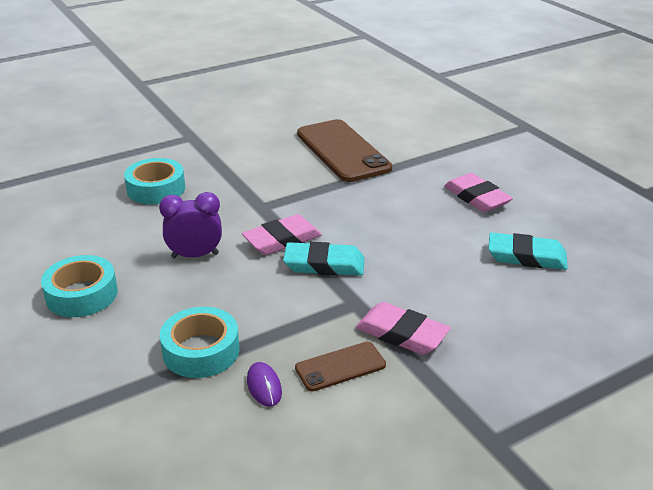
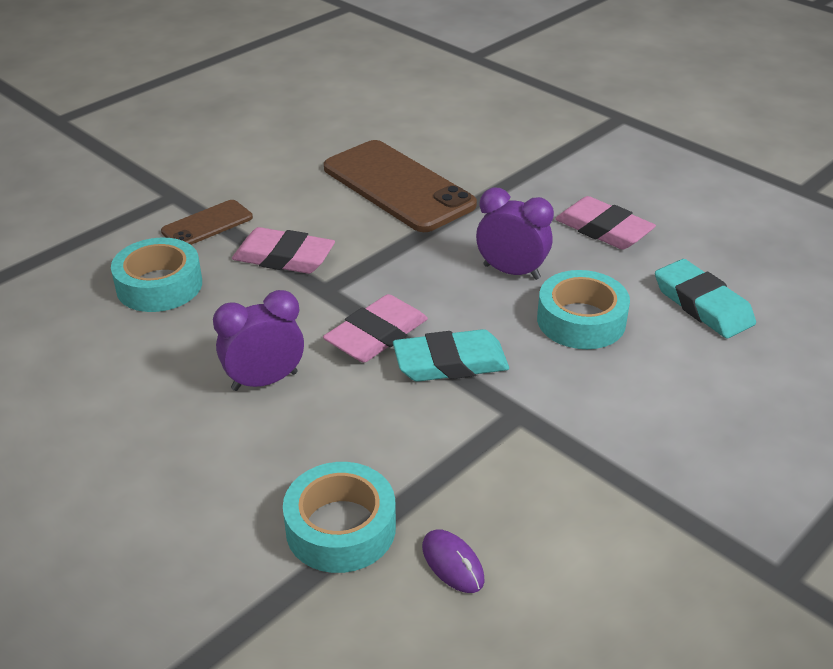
camera: 15 degrees left, 5 degrees up
turquoise tape [41,255,118,317] -> turquoise tape moved to [537,270,630,349]
brown phone [295,342,386,392] -> brown phone moved to [161,200,253,245]
pink eraser [356,302,451,355] -> pink eraser moved to [232,227,335,274]
turquoise eraser [488,232,568,270] -> turquoise eraser turned 60 degrees clockwise [655,259,756,338]
none -> purple clock [476,188,554,280]

